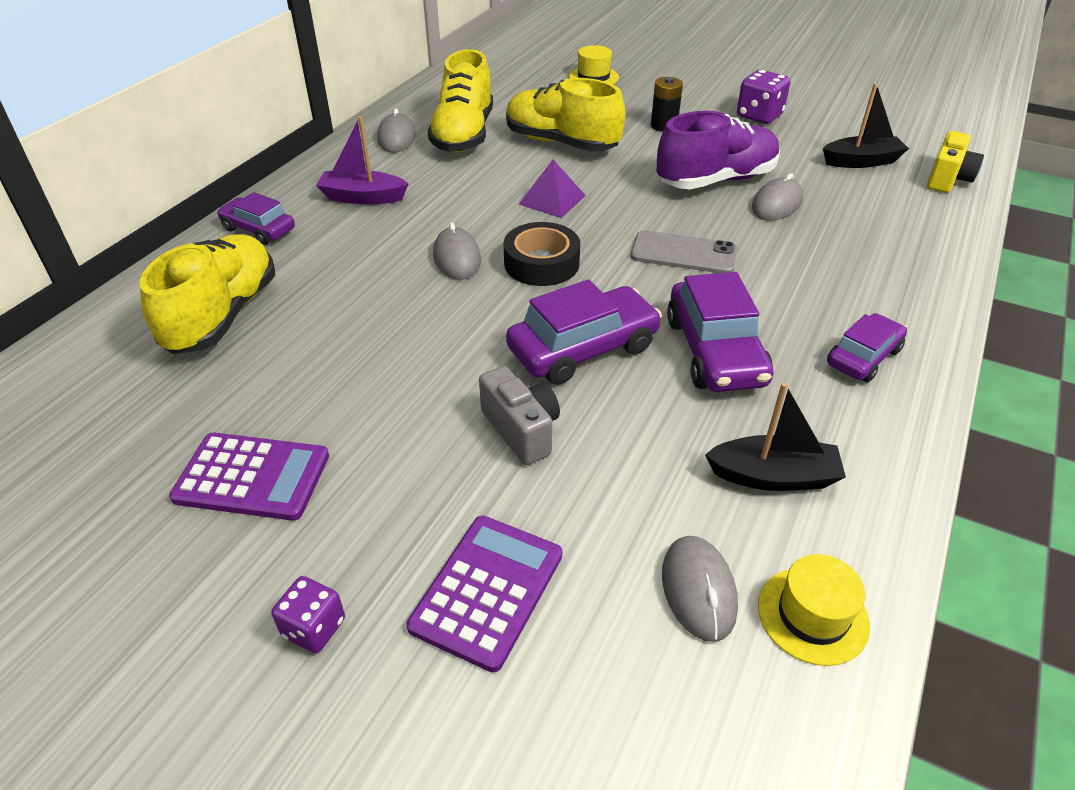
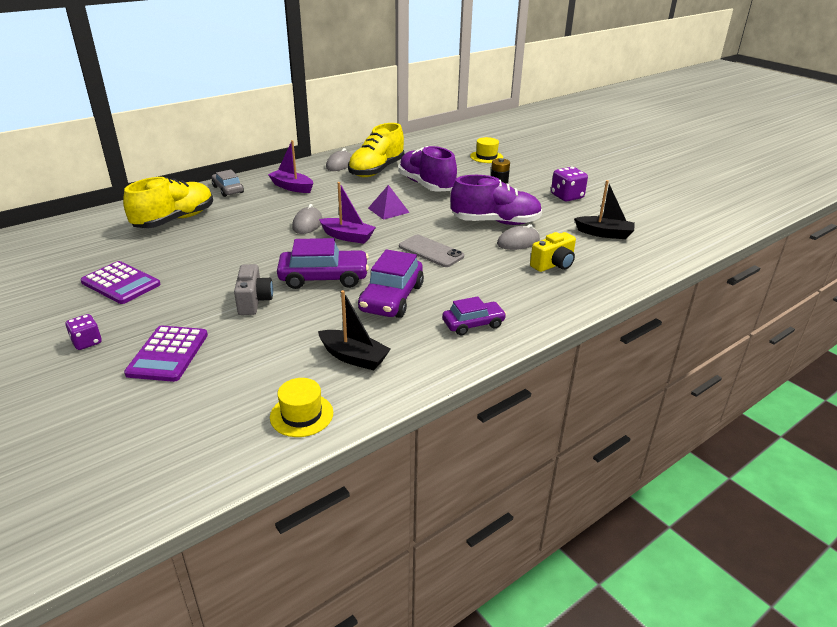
camera: 25 degrees right, 10 degrees down
purple car [217,192,295,245] -> grey car [212,169,244,197]
purple calculator [407,516,562,672] -> purple calculator turned 135 degrees clockwise [124,325,208,382]
black tape [503,222,580,286] -> purple boat [319,182,376,244]
yellow shoe [506,78,626,152] -> purple shoe [398,146,457,192]
grey mouse [662,536,738,642] -> none
yellow camera [927,131,984,193] -> yellow camera moved to [530,232,576,272]

